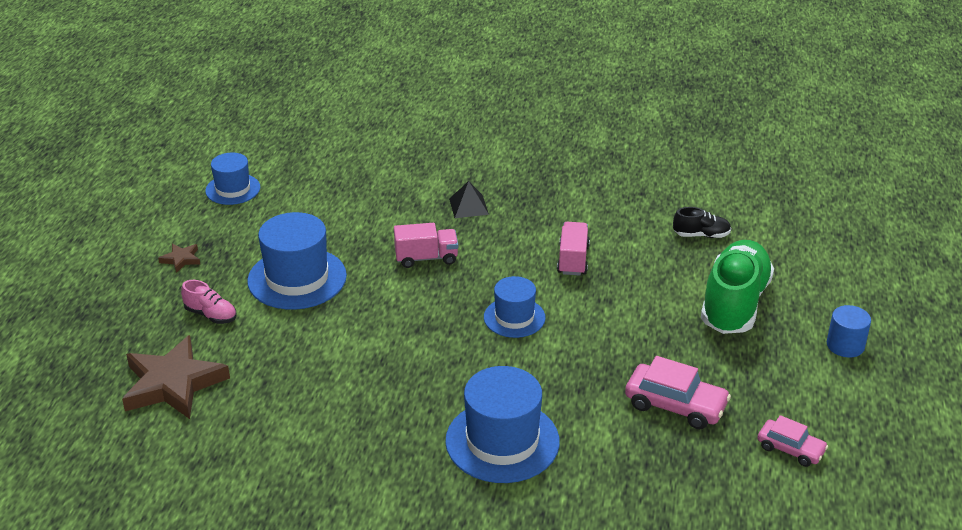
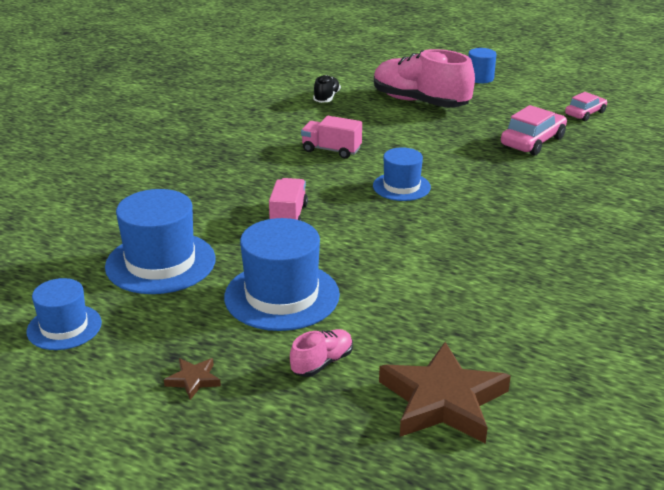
camera: 75 degrees left, 5 degrees down
blue hat [445,366,560,483] -> blue hat moved to [105,189,215,294]
black pyramid [449,181,489,218] -> none
green shoe [701,240,774,334] -> pink shoe [374,49,475,108]

